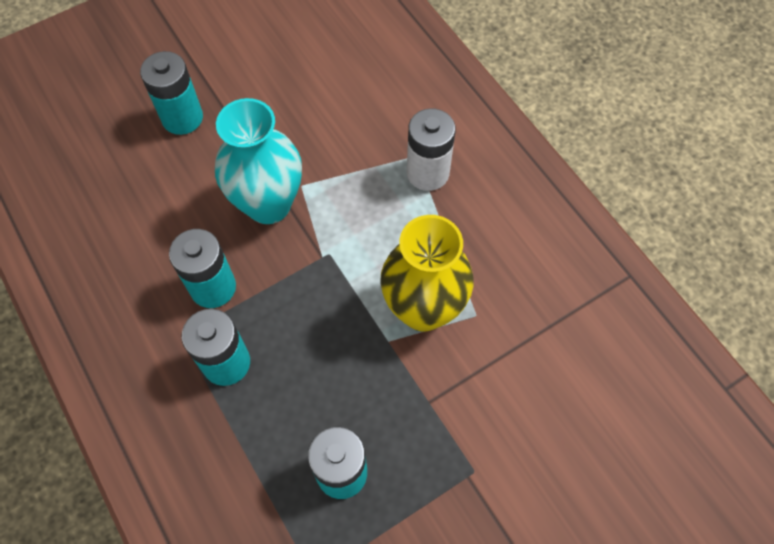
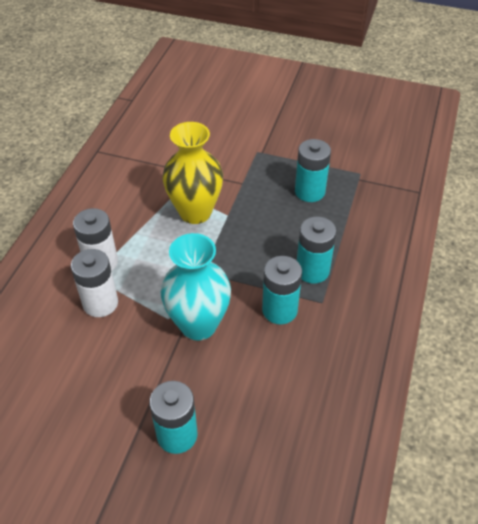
camera: 130 degrees left, 15 degrees down
none -> white battery [71,249,118,317]

